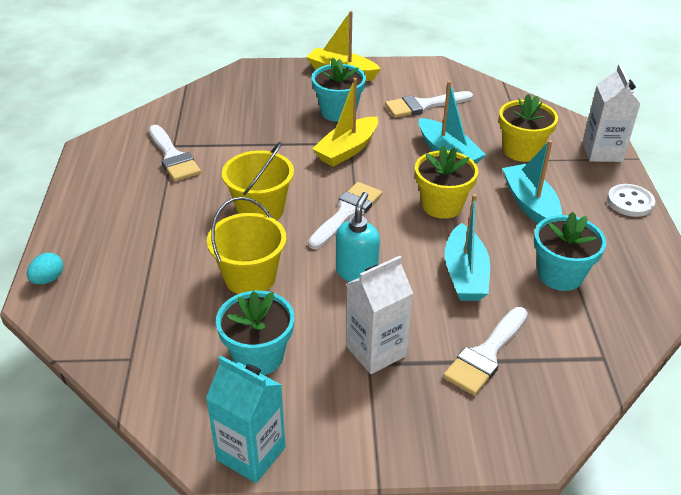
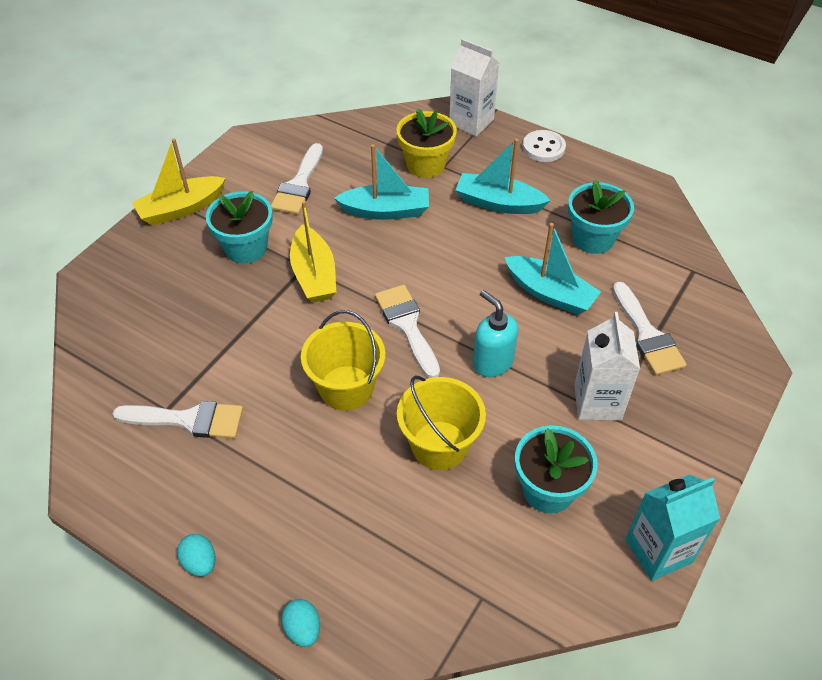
camera: 55 degrees left, 10 degrees up
yellow flower pot [415,145,478,219] -> none
none -> turquoise egg [177,534,216,577]

